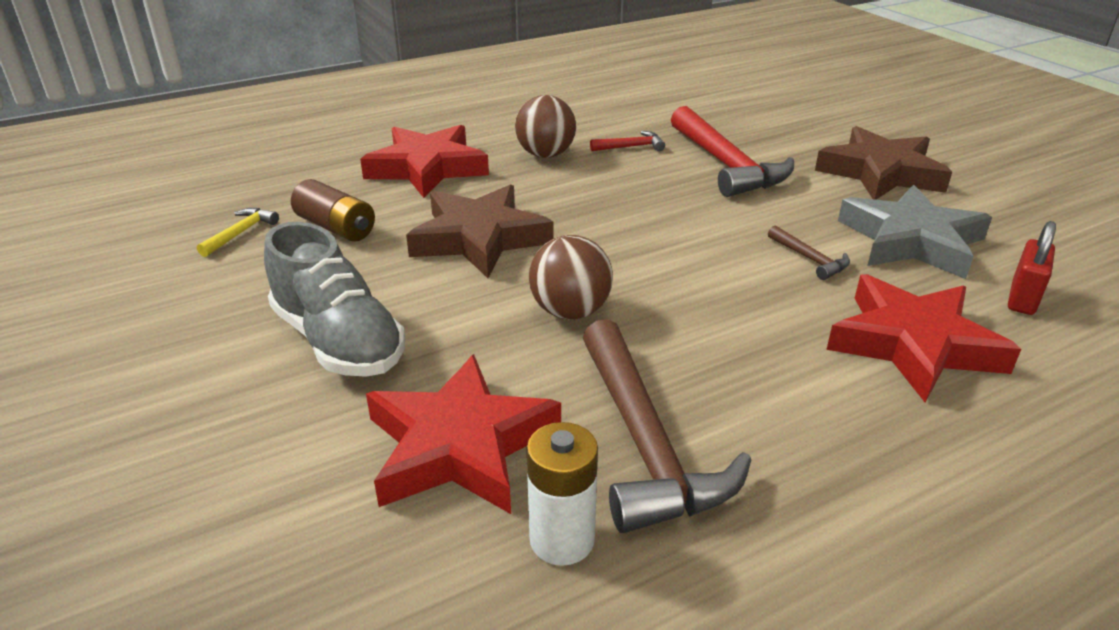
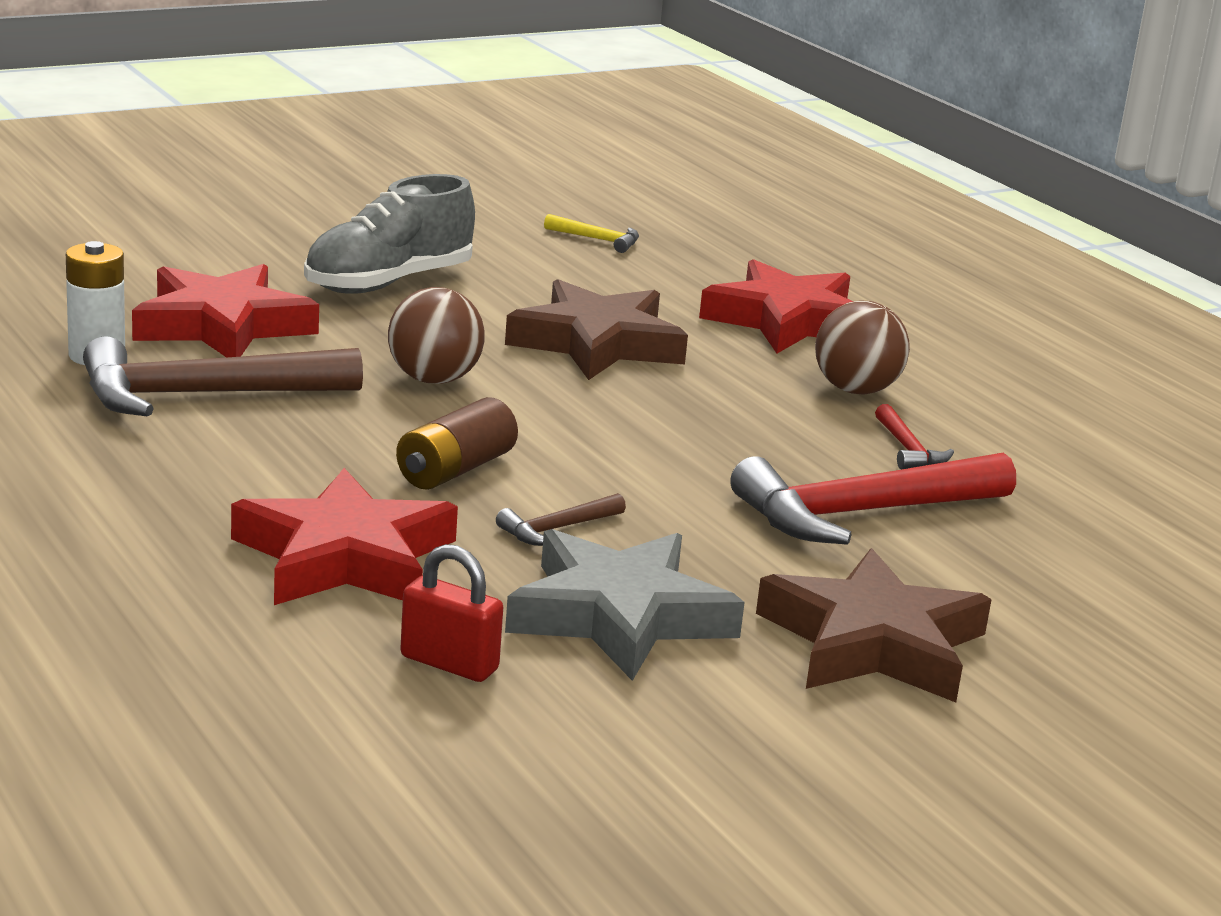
camera: 85 degrees right, 10 degrees down
brown battery [291,179,375,242] -> brown battery moved to [396,397,518,490]

